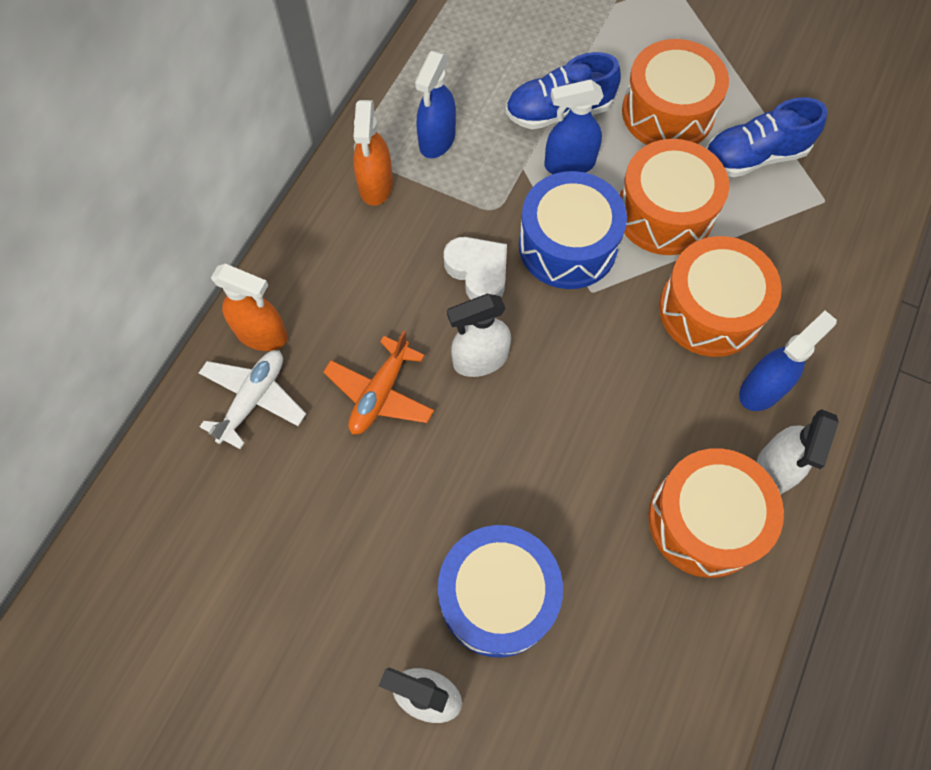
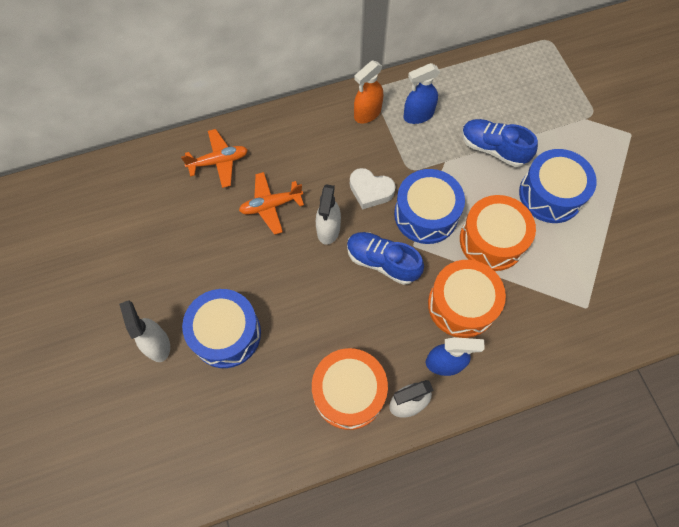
camera: 45 degrees right, 0 degrees up
white plane [199,350,306,449] -> orange plane [181,129,248,188]
orange spray bottle [211,264,288,351] -> none
white heart [444,237,507,300] -> white heart turned 105 degrees clockwise [350,168,396,209]
white spray bottle [447,294,511,377] -> white spray bottle turned 105 degrees counterclockwise [316,184,341,245]
blue spray bottle [544,80,604,174] -> none
orange drum [622,39,729,145] -> blue drum [519,149,597,223]
blue shoe [706,97,828,177] -> blue shoe moved to [347,232,424,285]

